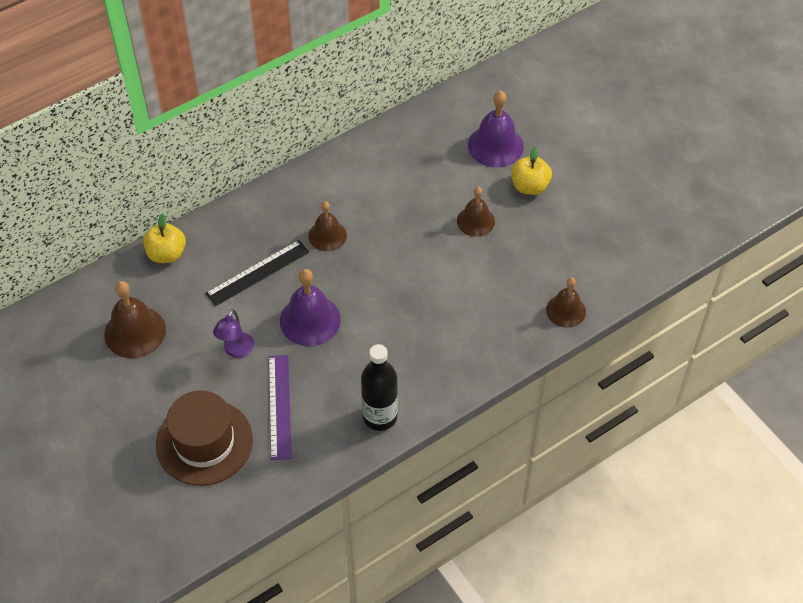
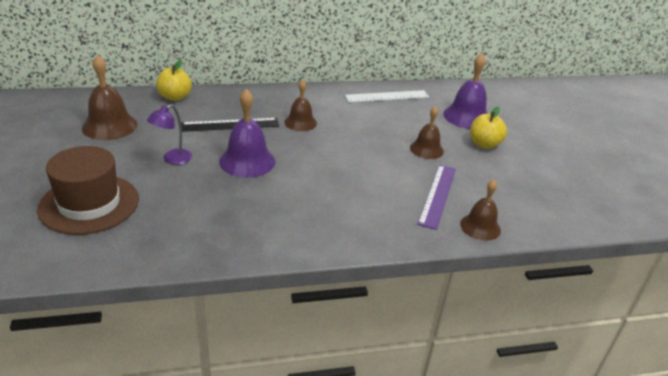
camera: 20 degrees right, 20 degrees down
purple ruler [269,355,292,460] -> purple ruler moved to [418,165,456,230]
black bottle [361,344,398,431] -> none
none -> white ruler [345,90,429,102]

